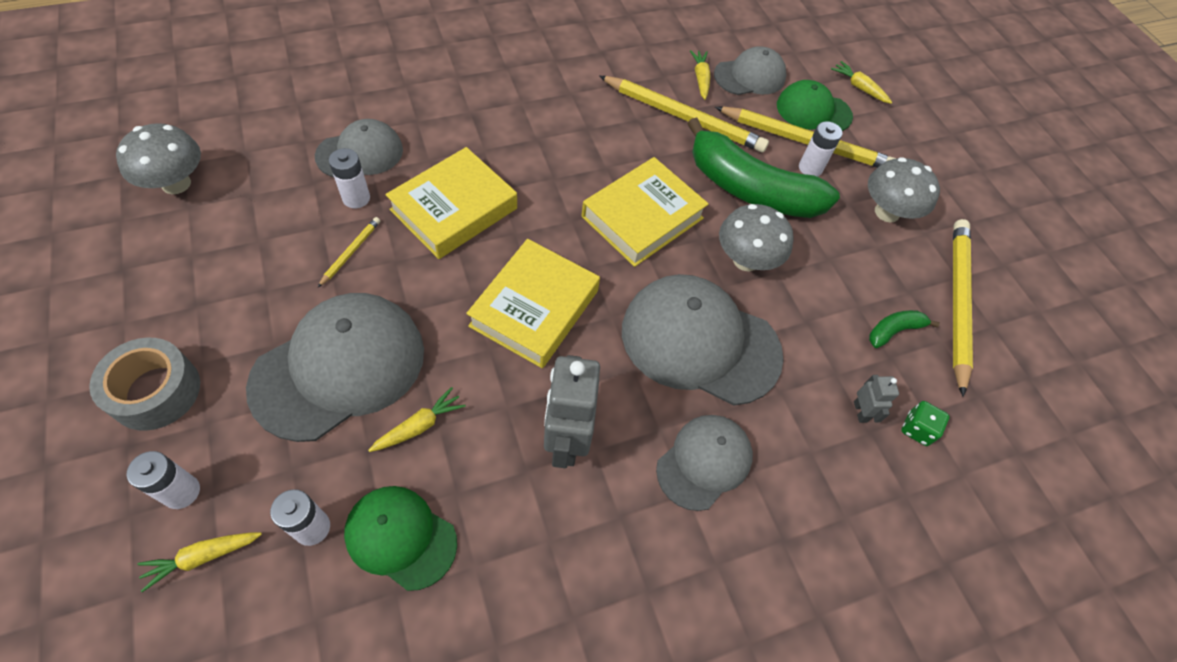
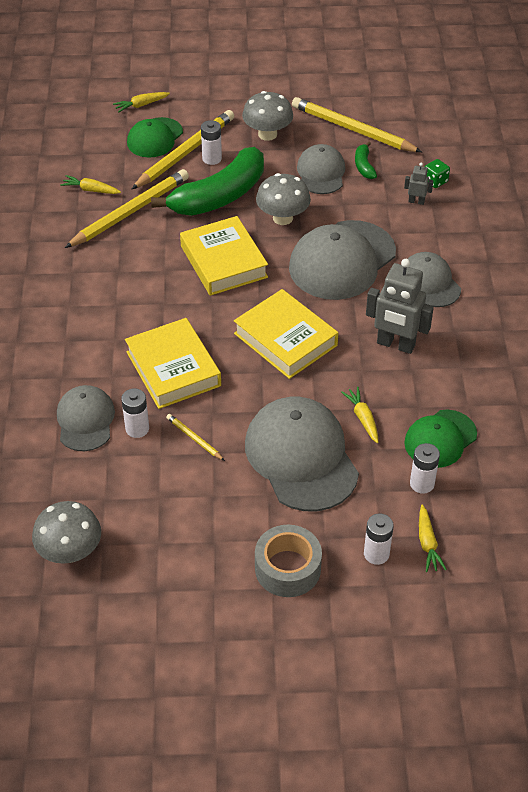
camera: 65 degrees left, 10 degrees down
grey cap [714,46,786,95] -> grey cap moved to [297,144,345,194]

